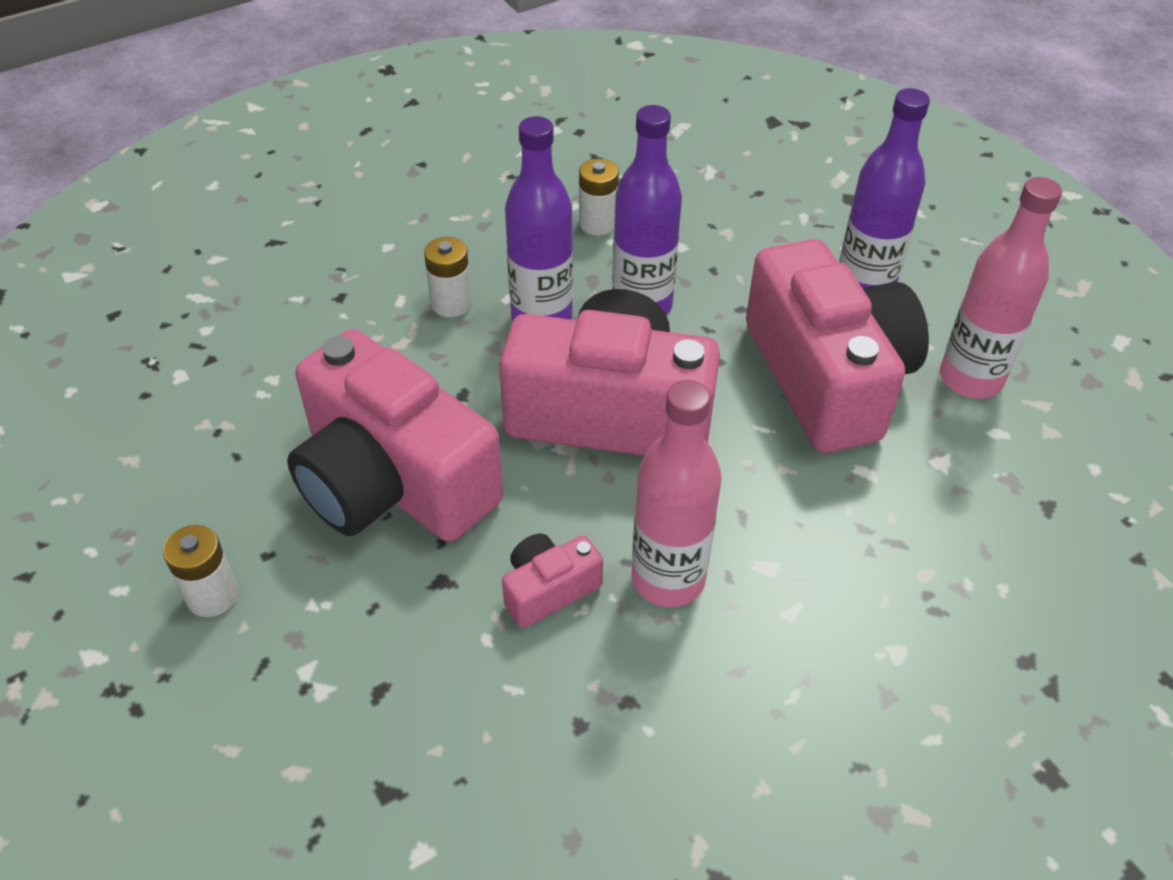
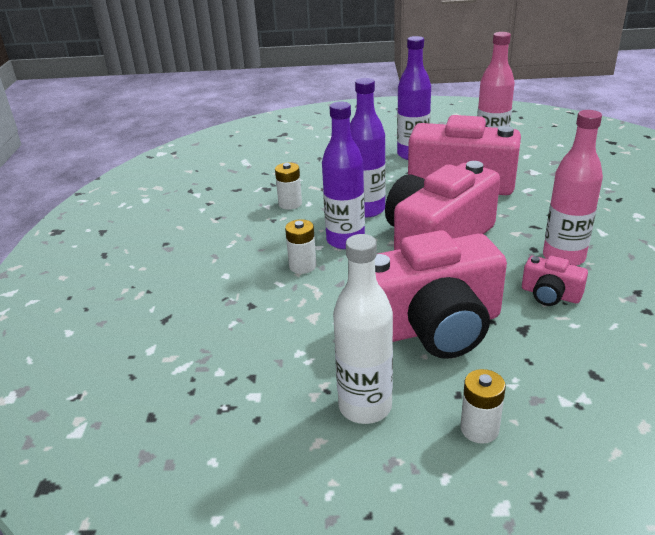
camera: 55 degrees left, 15 degrees down
pink camera [502,533,603,628] -> pink camera turned 60 degrees counterclockwise [522,256,588,306]
none -> white bottle [333,234,393,424]

